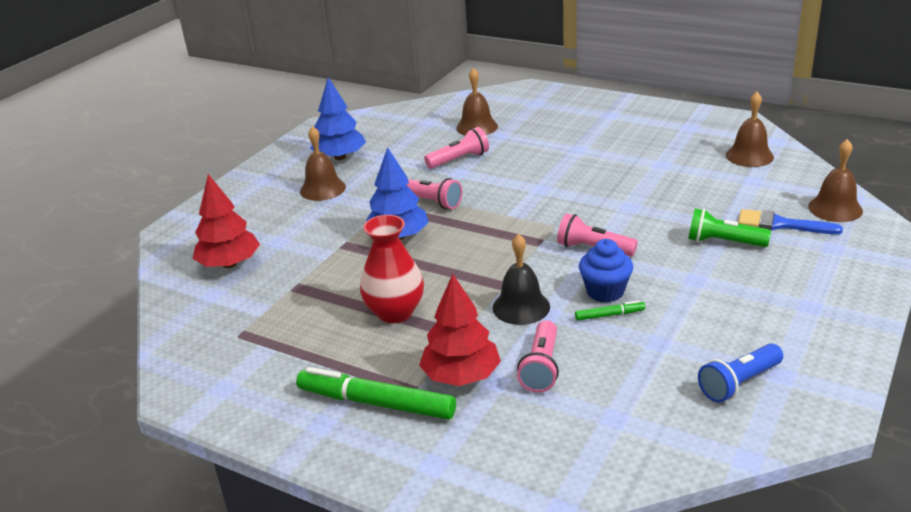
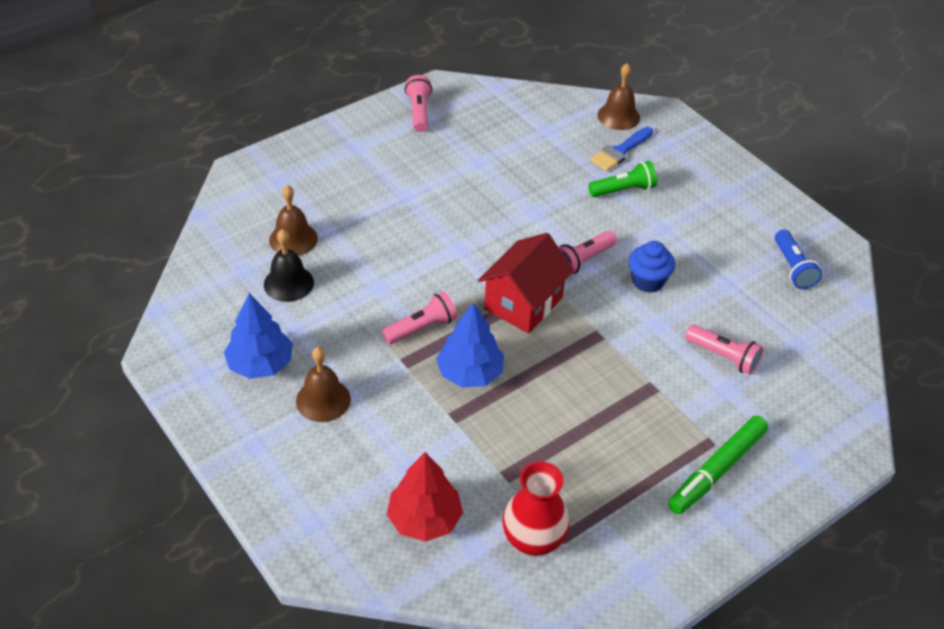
camera: 70 degrees left, 15 degrees up
red vase [360,215,424,323] -> red vase moved to [502,461,570,556]
red tree [419,274,501,386] -> none
pink flashlight [424,127,489,169] -> pink flashlight moved to [405,75,432,132]
black bell [493,234,550,325] -> black bell moved to [264,229,314,302]
green marker [575,300,645,321] -> none
green flashlight [688,208,771,247] -> green flashlight turned 150 degrees counterclockwise [588,161,657,197]
brown bell [726,92,774,167] -> none
none -> red house [478,233,574,334]

